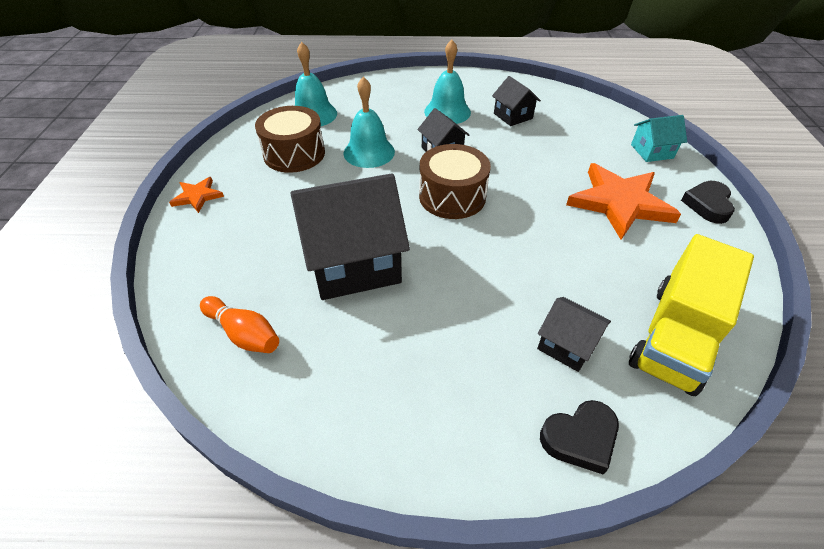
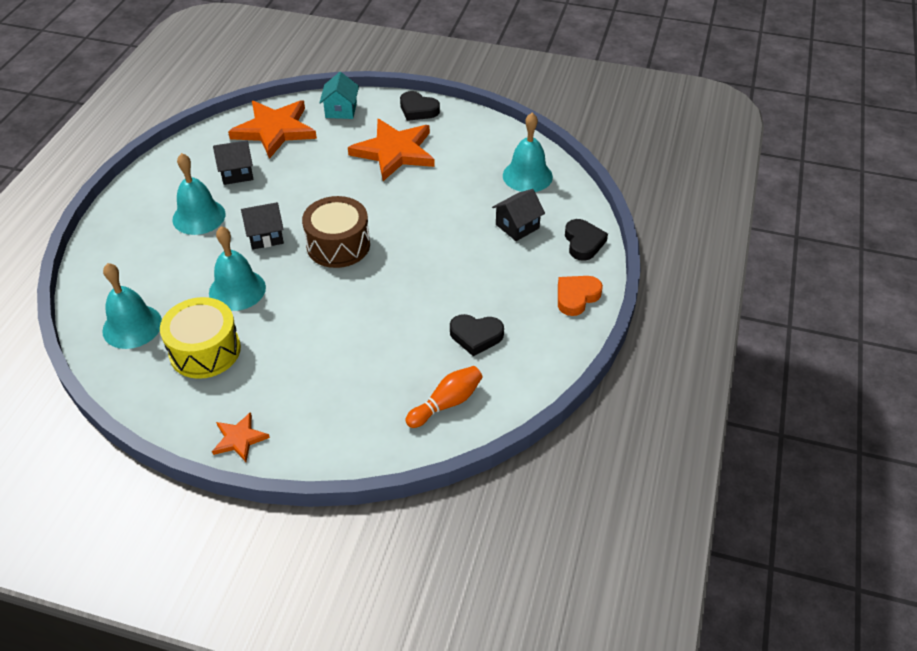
camera: 75 degrees left, 0 degrees up
brown drum [255,106,325,173] -> yellow drum [160,297,241,379]
black house [290,173,410,300] -> none
yellow truck [629,234,754,396] -> turquoise bell [503,113,553,192]
none -> orange star [228,100,317,159]
none -> black heart [450,314,504,356]
none -> orange heart [558,276,603,316]

